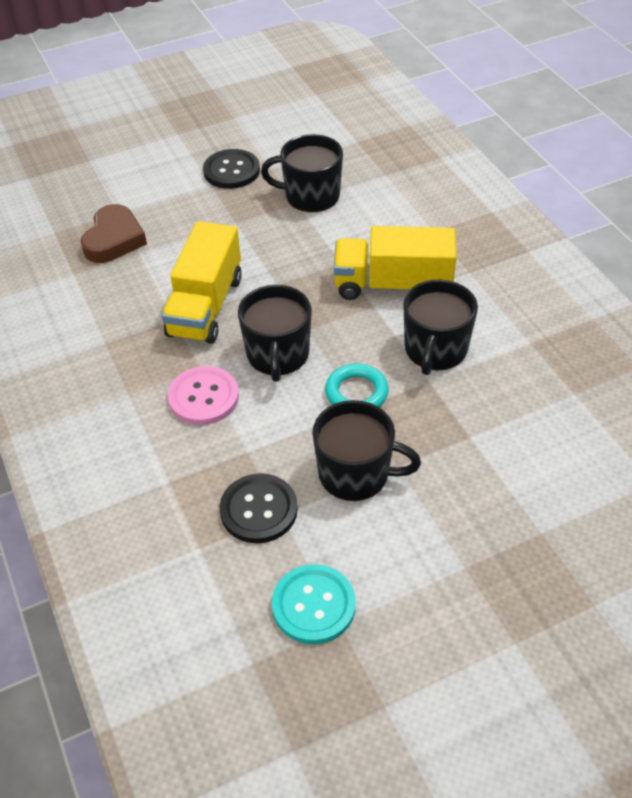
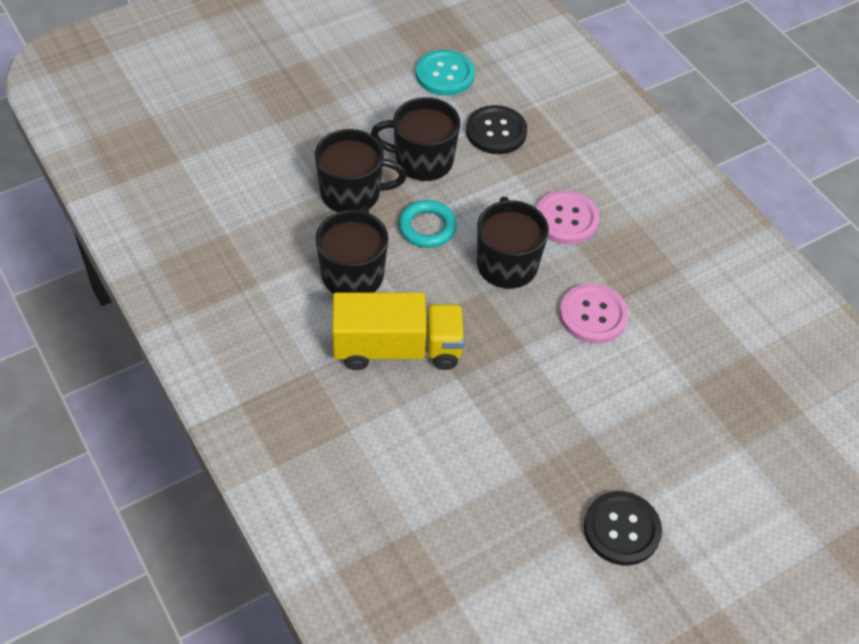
camera: 170 degrees right, 5 degrees up
brown heart [81,204,147,263] -> none
yellow truck [162,221,242,344] -> pink button [559,283,629,344]
black mug [261,134,343,212] -> black mug moved to [315,129,407,212]

